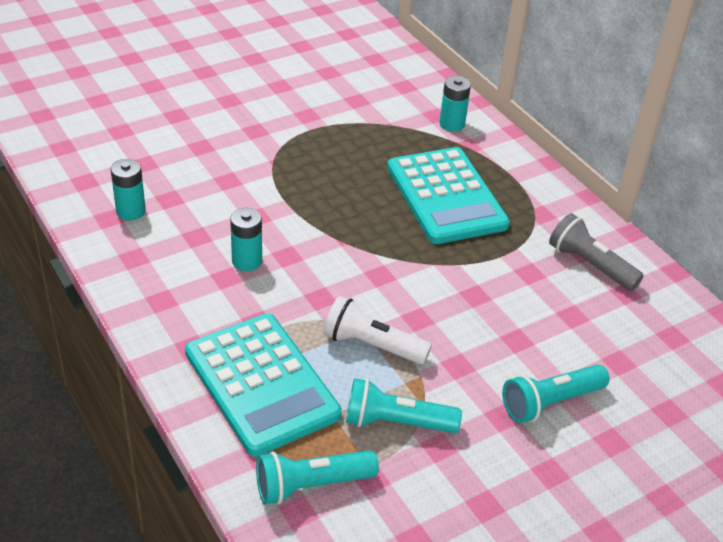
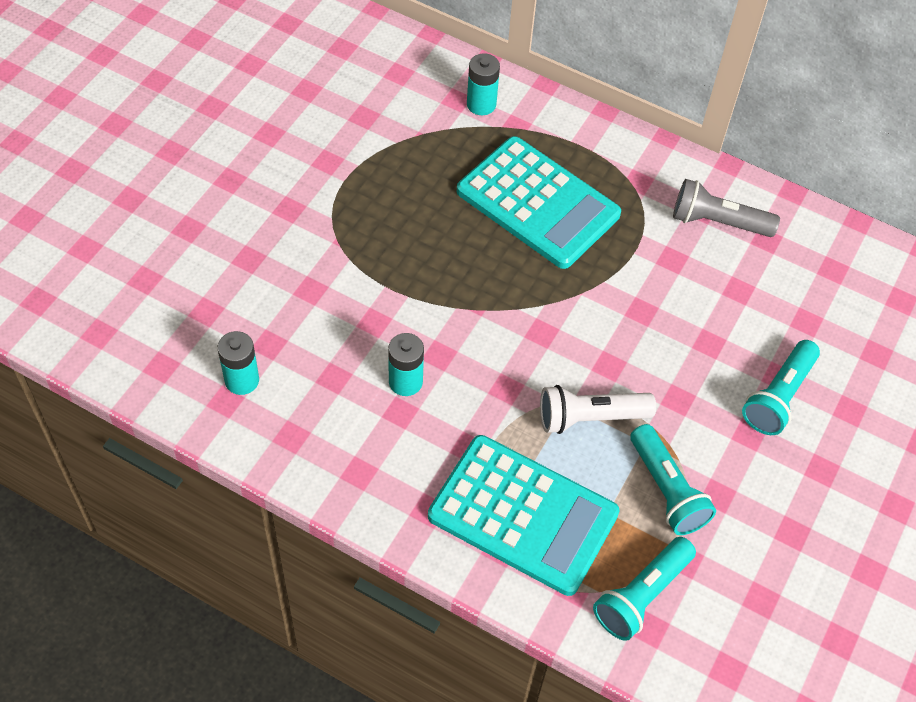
camera: 30 degrees left, 15 degrees up
turquoise flashlight [346,378,462,433] -> turquoise flashlight turned 90 degrees counterclockwise [630,424,716,535]

